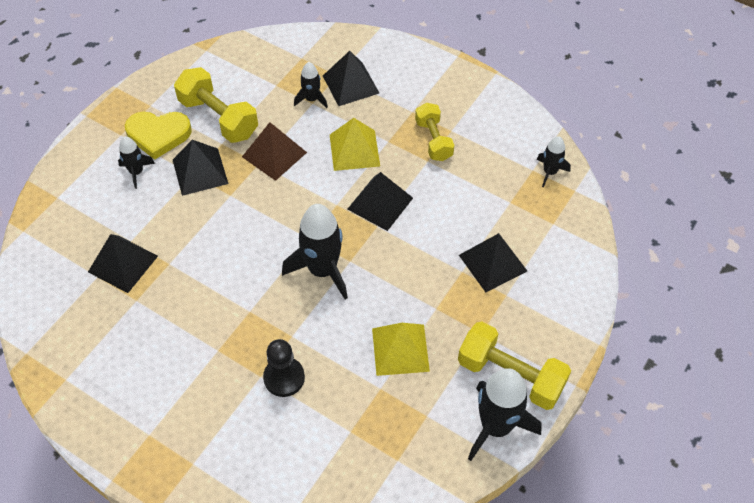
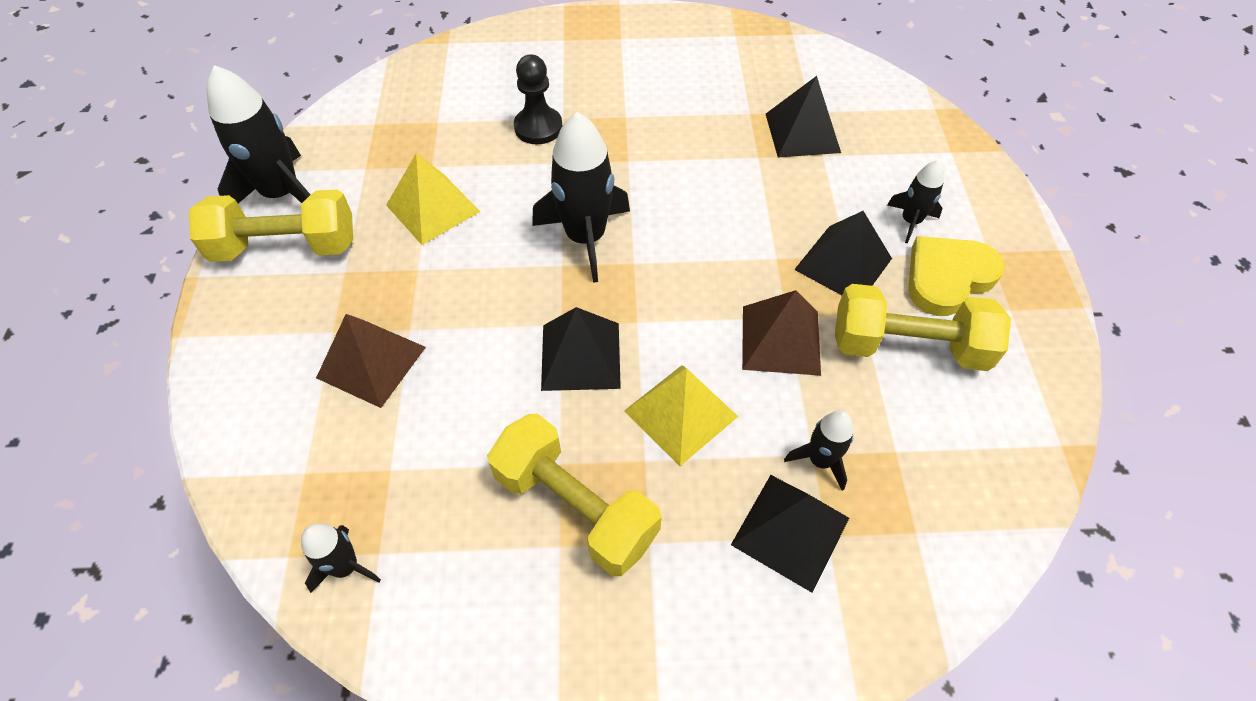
camera: 145 degrees right, 0 degrees up
yellow dumbbell [415,103,454,161] -> yellow dumbbell [487,414,662,576], size x1.53
black pyramid [459,233,527,292] -> brown pyramid [316,314,426,408]

